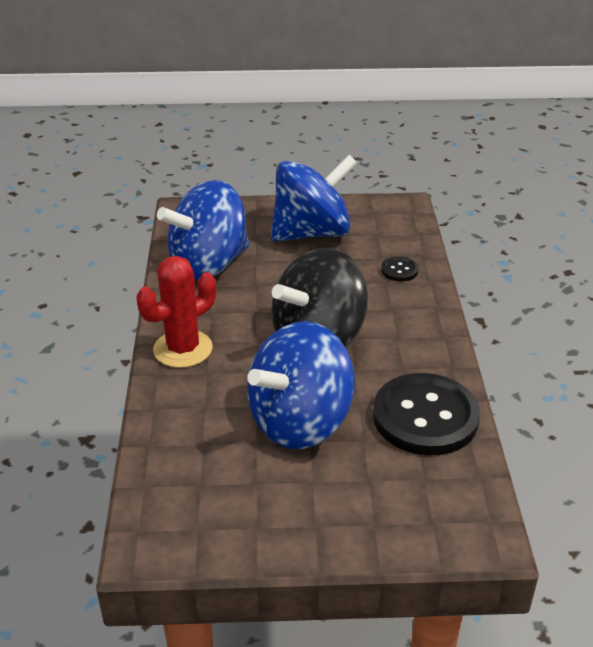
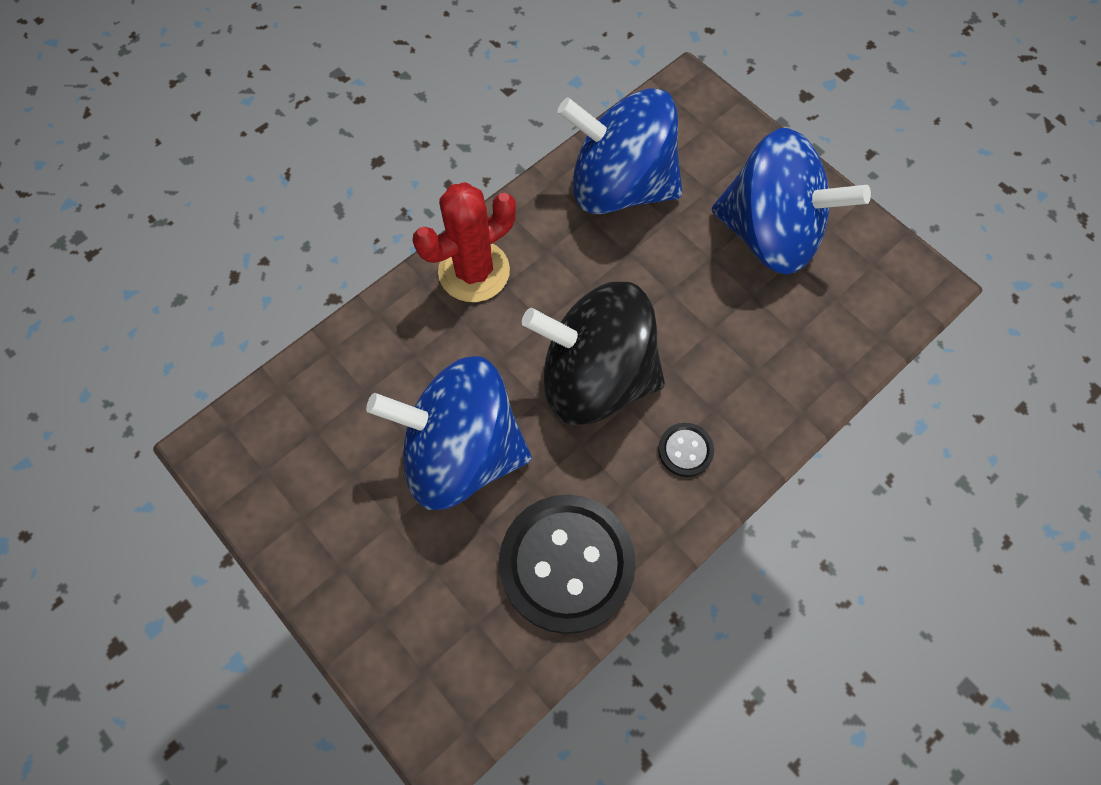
camera: 50 degrees right, 30 degrees up
red cactus [136,256,216,368] -> red cactus turned 45 degrees counterclockwise [413,182,516,302]
black button [381,257,419,282] -> black button moved to [658,423,714,477]

